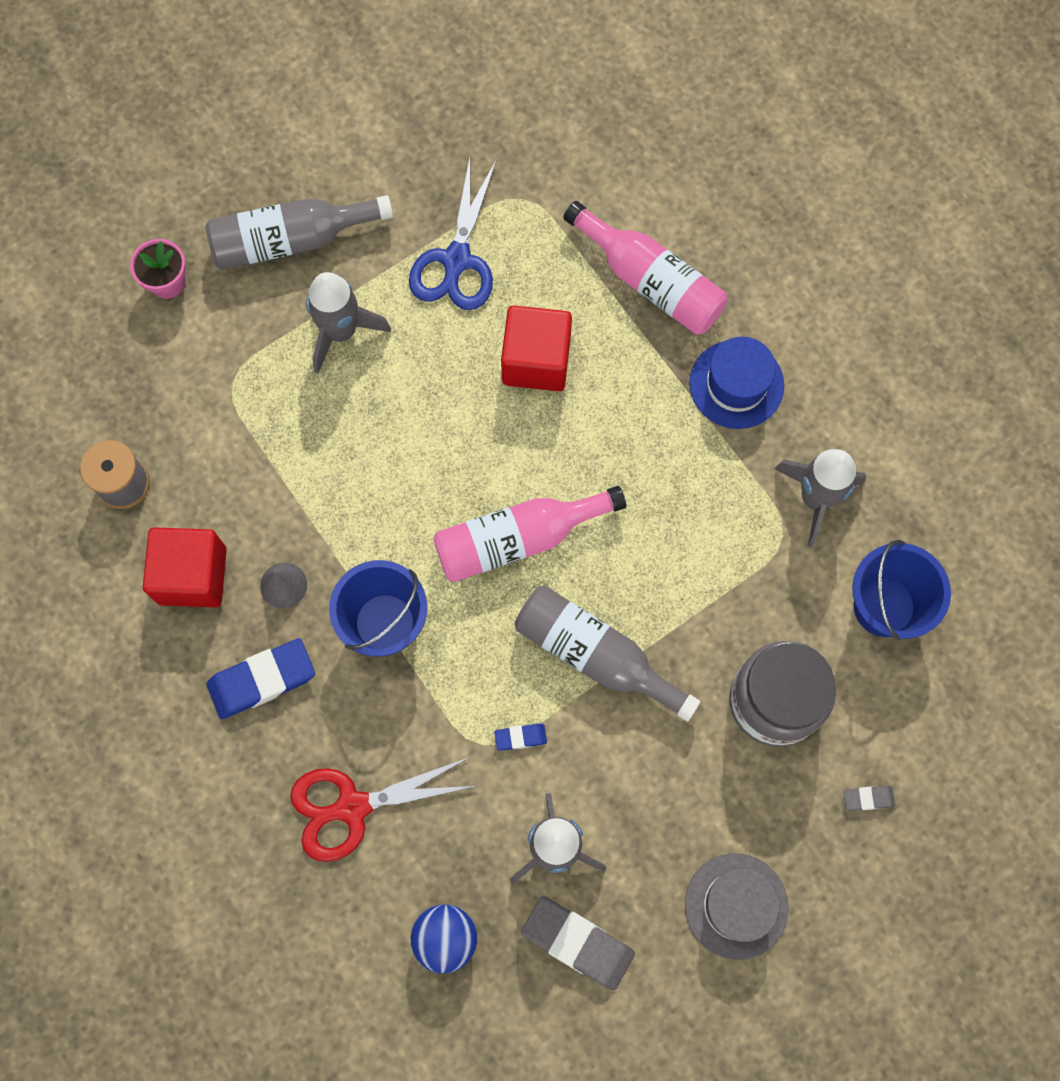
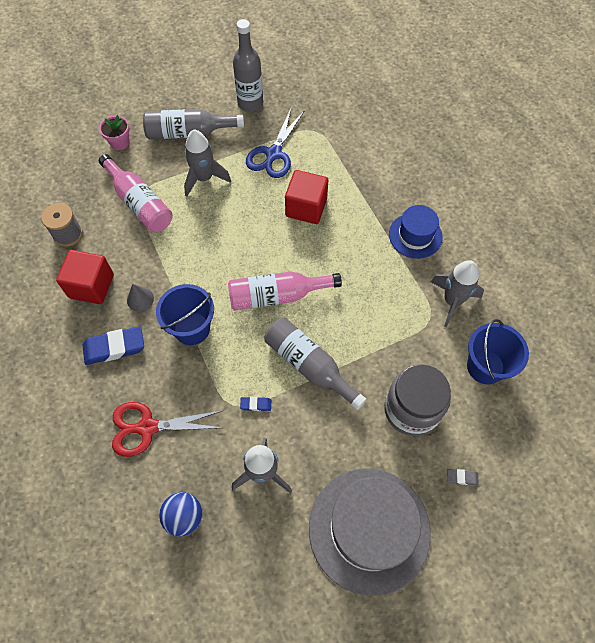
camera: 10 degrees right, 10 degrees down
grey eraser [521,896,635,991] -> none
pink bottle [563,201,728,335] -> pink bottle moved to [99,154,173,232]
grey hat [685,853,789,960] -> grey hat [309,468,431,596], size x1.84
none -> grey bottle [233,19,263,112]

